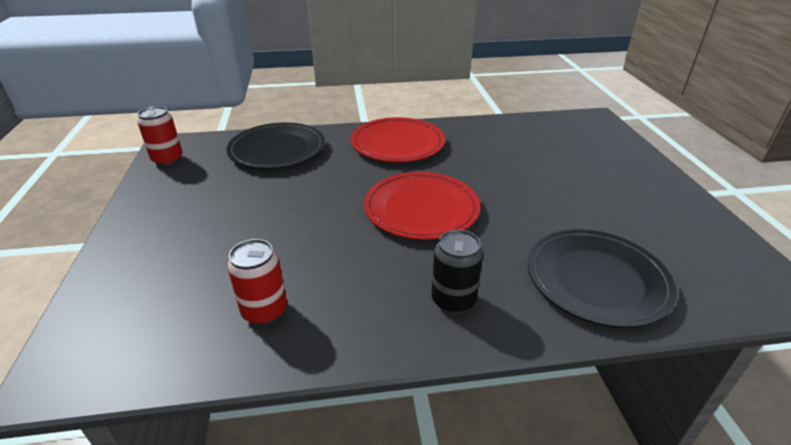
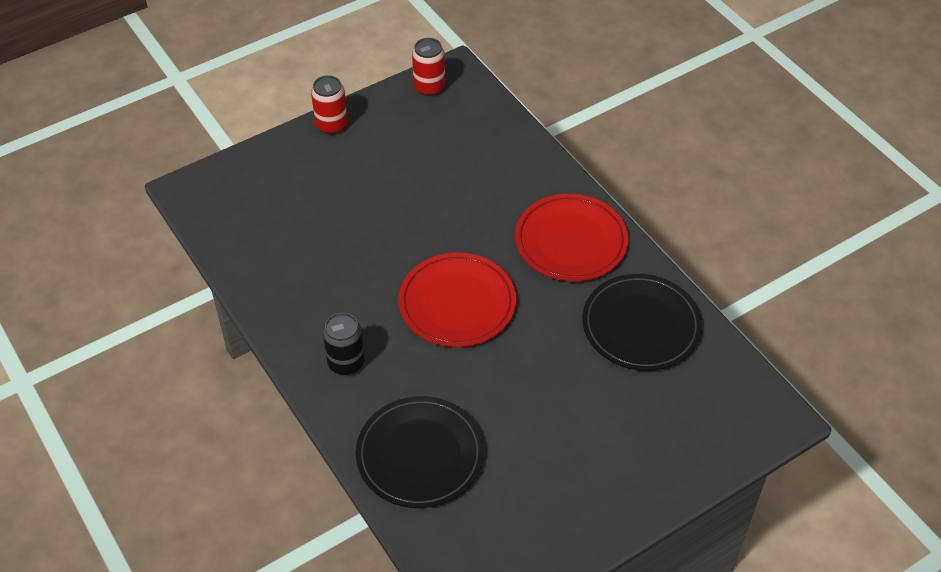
camera: 65 degrees right, 15 degrees up
black plate [227,122,325,169] -> black plate moved to [582,274,702,371]
red can [227,239,287,325] -> red can moved to [311,75,348,134]

